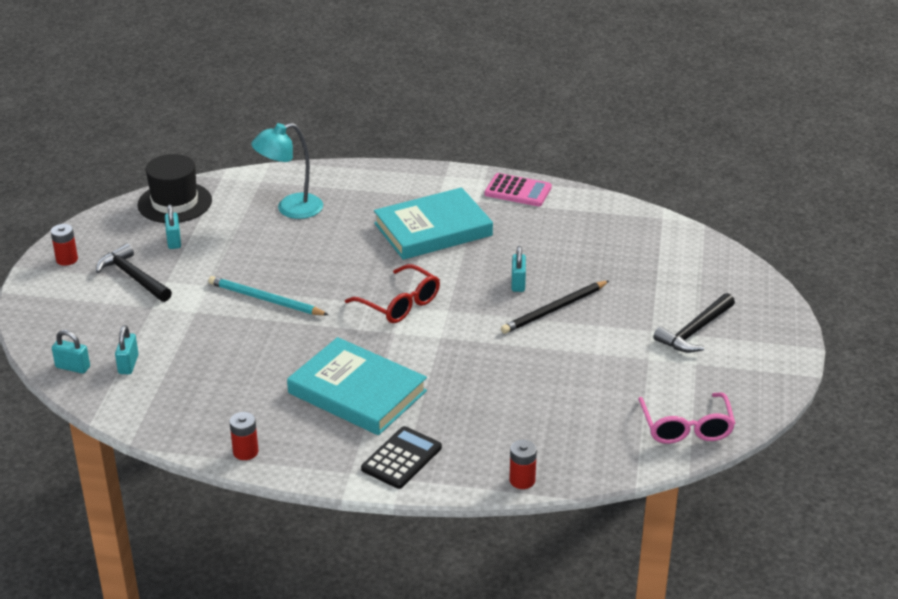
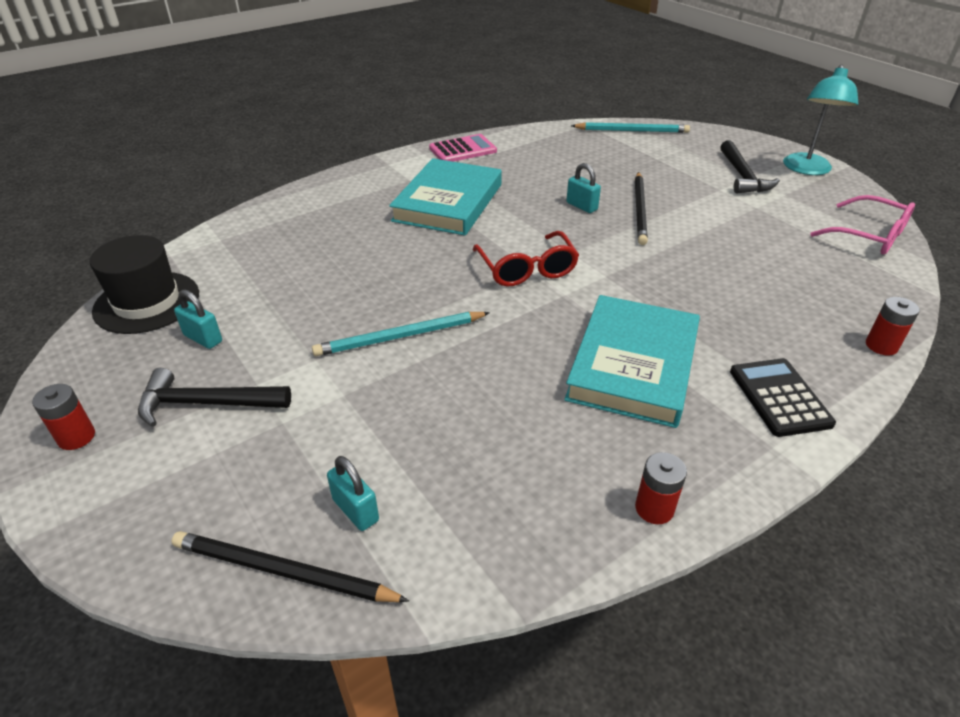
camera: 45 degrees left, 5 degrees up
turquoise padlock [52,330,90,374] -> black pencil [171,531,409,602]
turquoise lamp [251,123,323,219] -> turquoise lamp moved to [783,65,858,175]
turquoise book [287,337,427,435] -> turquoise book turned 60 degrees counterclockwise [564,295,700,428]
red glasses [345,264,440,323] -> red glasses turned 75 degrees clockwise [473,231,579,286]
none -> turquoise pencil [571,122,690,133]

